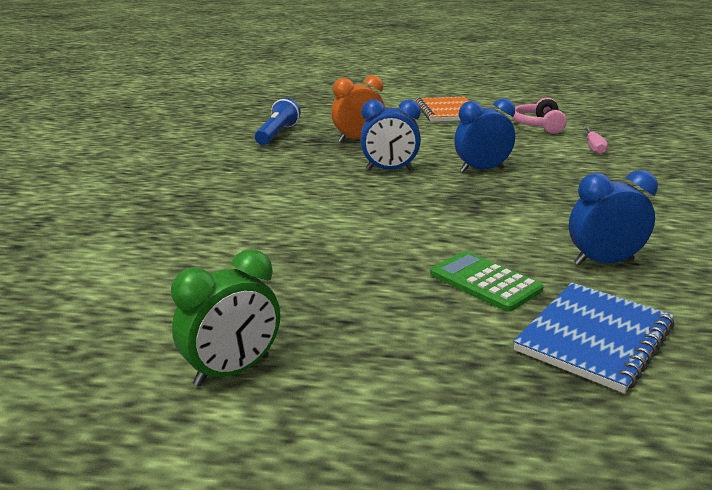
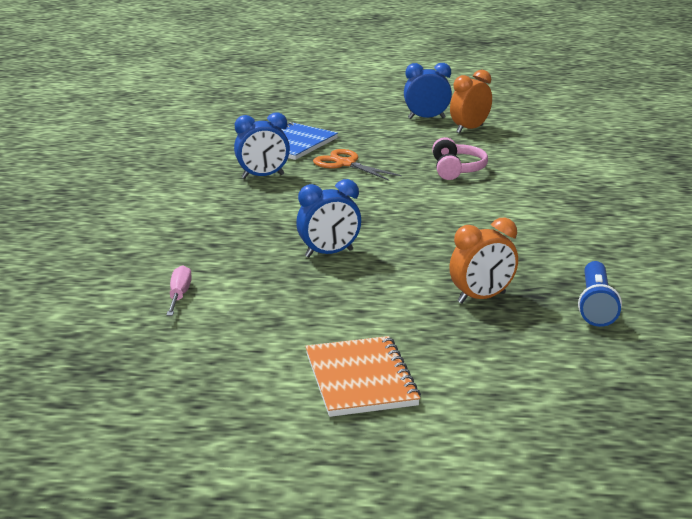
camera: 175 degrees right, 0 degrees up
green clock [171,249,280,387] -> orange clock [450,70,492,133]
blue clock [360,99,421,171] -> blue clock moved to [404,63,452,119]
green calculator [430,251,544,312] -> orange scissors [313,149,402,181]
pink headphones [512,97,567,134] -> pink headphones moved to [432,137,488,180]

